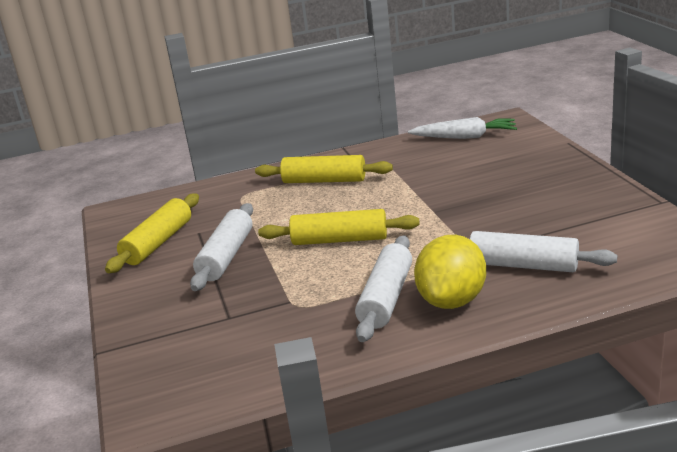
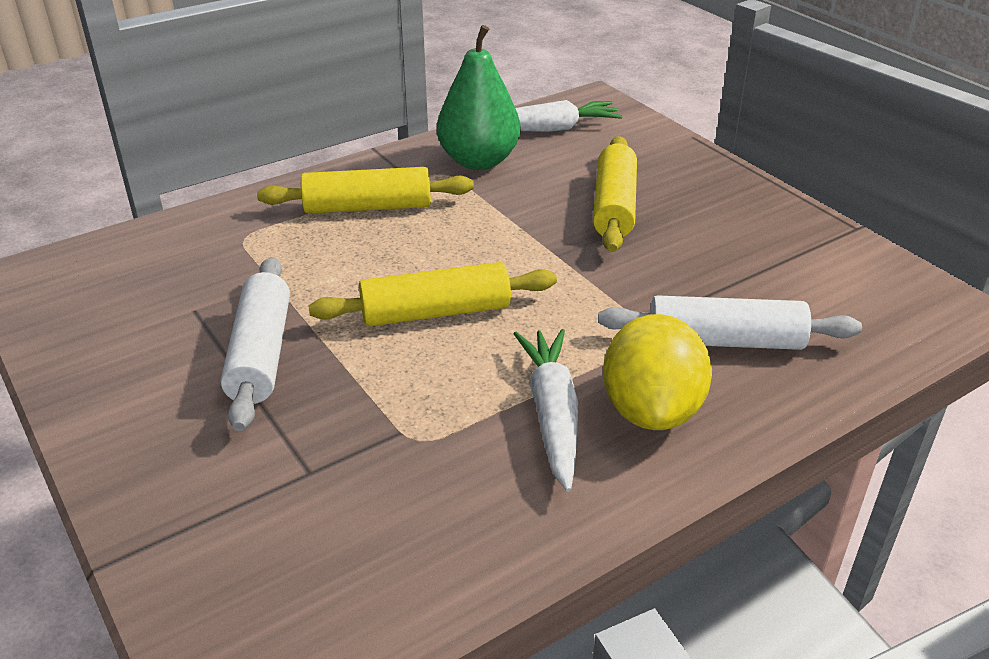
camera: 20 degrees left, 10 degrees up
yellow rolling pin [105,193,199,273] -> yellow rolling pin moved to [593,136,637,252]
white rolling pin [355,235,412,342] -> white carrot [514,329,578,492]
none -> green pear [437,25,521,170]

